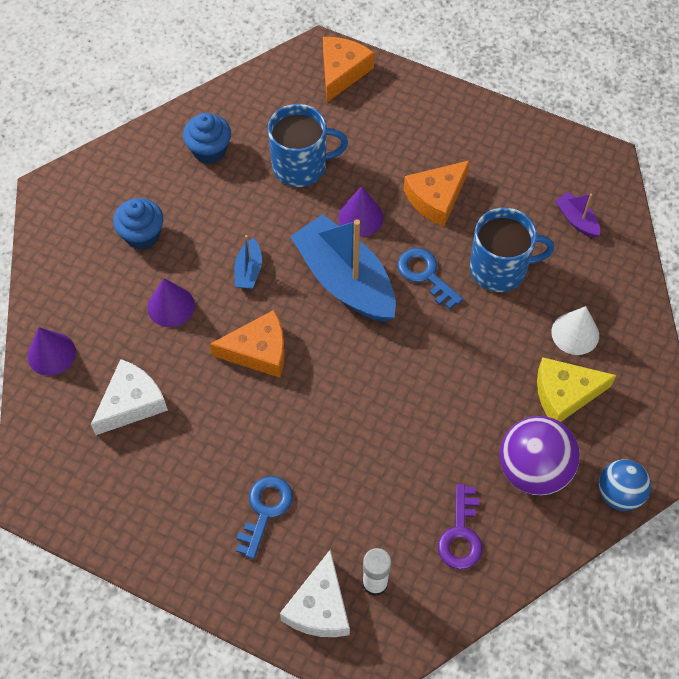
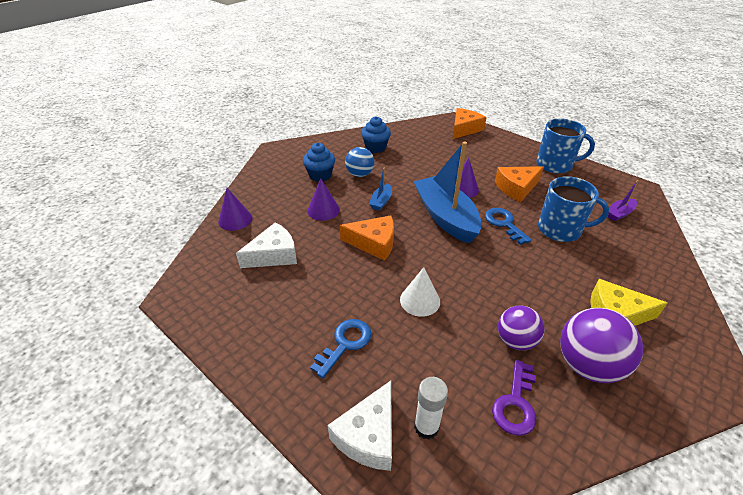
camera: 15 degrees right, 20 degrees down
blue mug [268,104,348,187] -> blue mug moved to [537,119,595,173]
white cone [551,306,599,355] -> white cone moved to [400,267,440,317]
purple boat [555,192,600,238] -> purple boat turned 105 degrees counterclockwise [608,180,639,221]
blue ball [599,459,651,511] -> blue ball moved to [345,147,374,177]
none -> purple ball [498,305,545,351]

